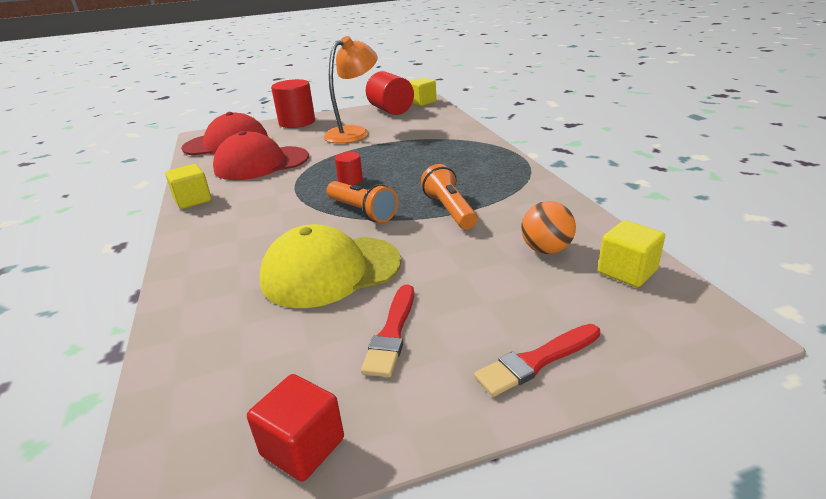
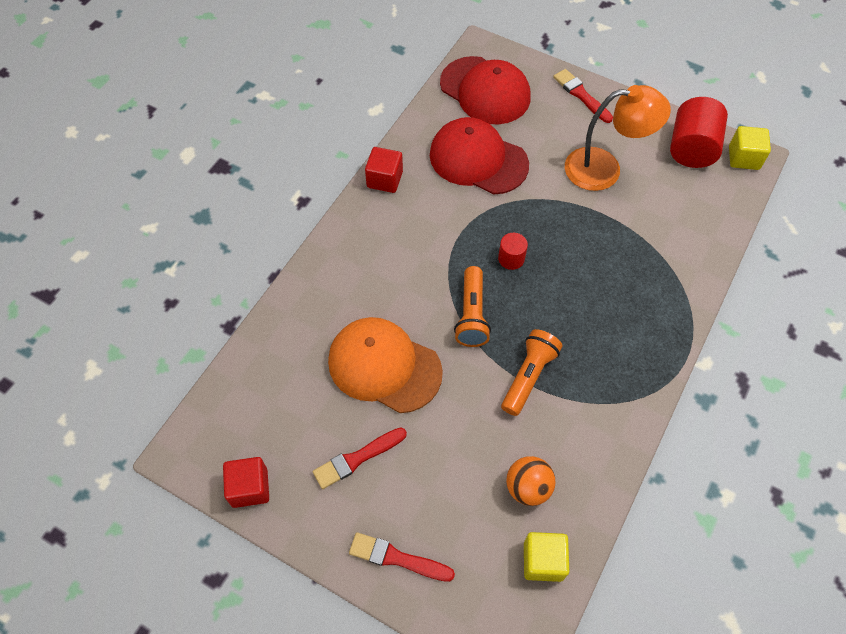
camera: 45 degrees right, 30 degrees up
yellow cube [165,164,211,209] -> red cube [365,147,403,193]
yellow cap [260,224,401,308] -> orange cap [328,317,443,413]
red cylinder [271,79,315,128] -> red brush [553,69,613,123]

